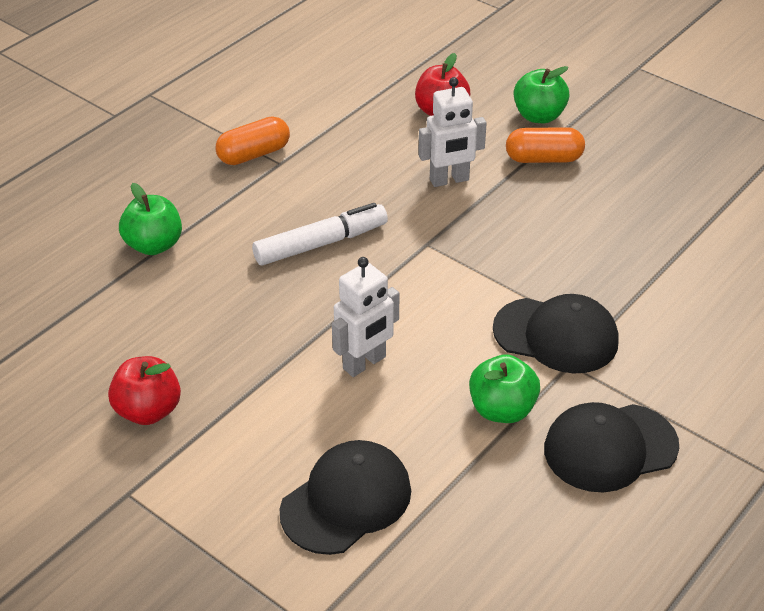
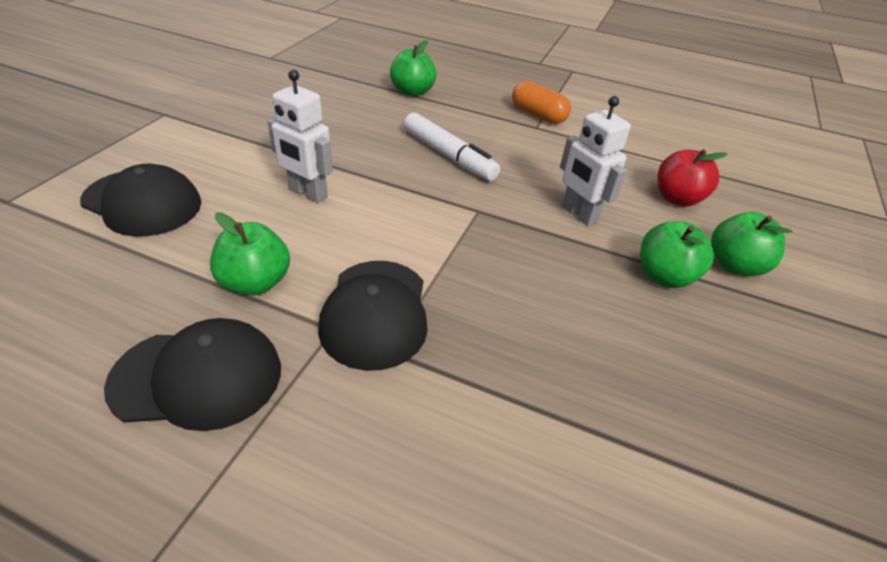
camera: 70 degrees right, 0 degrees up
red apple [108,356,181,425] -> none
orange capsule [506,127,585,163] -> green apple [640,221,714,288]
black cap [544,402,679,492] -> black cap turned 120 degrees clockwise [104,318,281,431]

